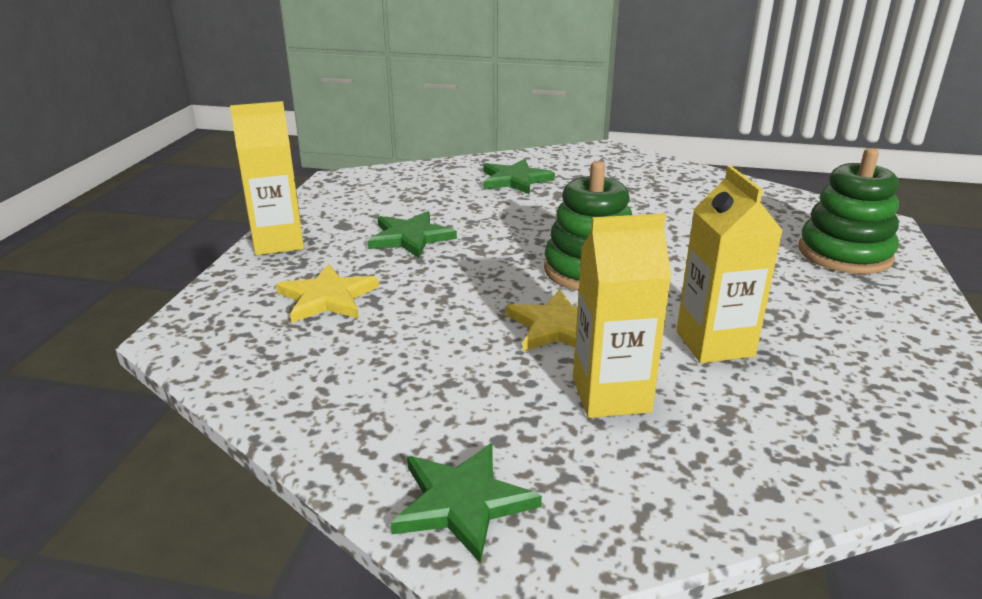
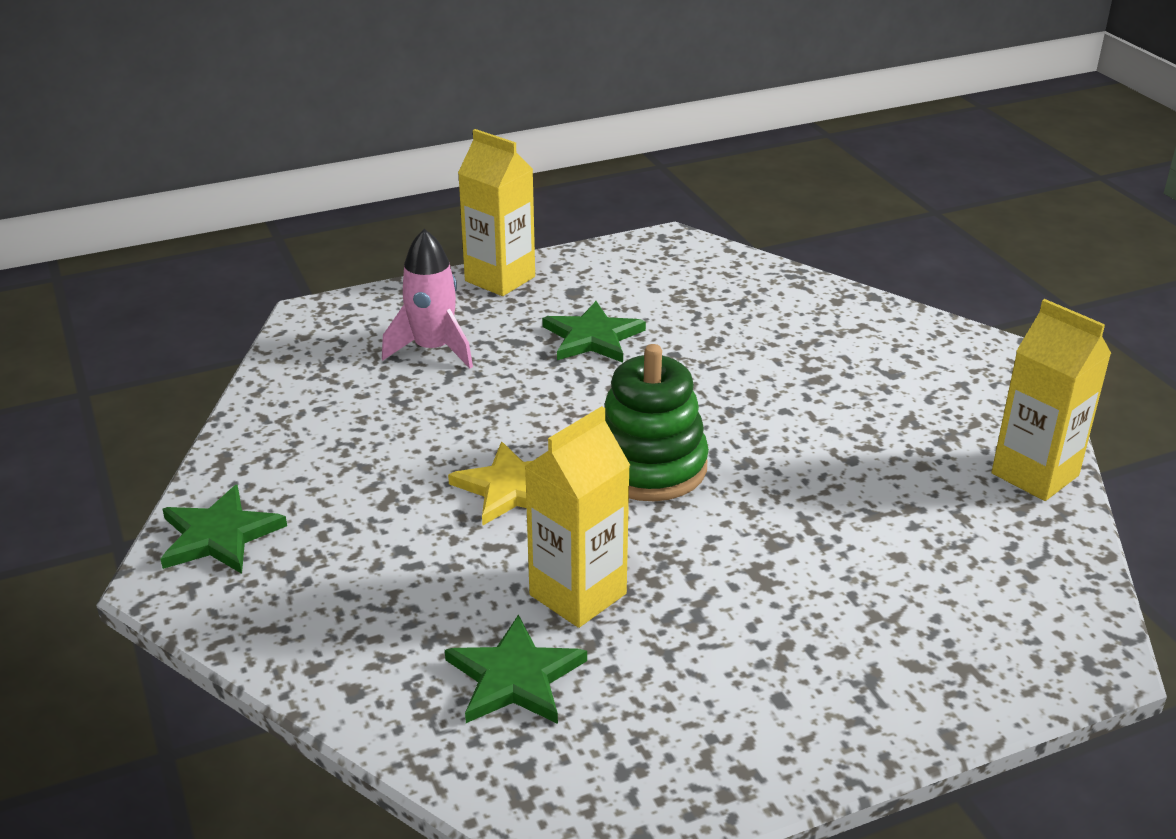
camera: 55 degrees right, 5 degrees up
yellow star [276,264,379,323] -> pink rocket [382,229,473,369]
green star [484,159,555,195] -> green star moved to [445,615,587,724]
yellow carton [573,213,671,418] -> yellow carton moved to [992,299,1111,501]
green stacking toy [799,148,899,274] -> none

